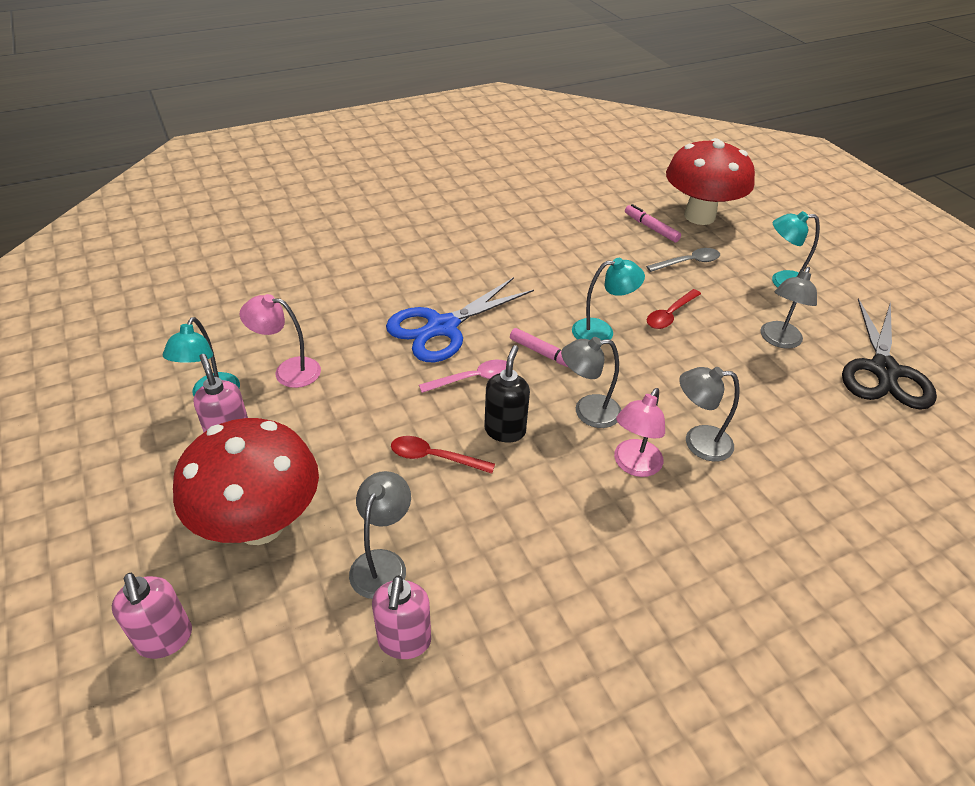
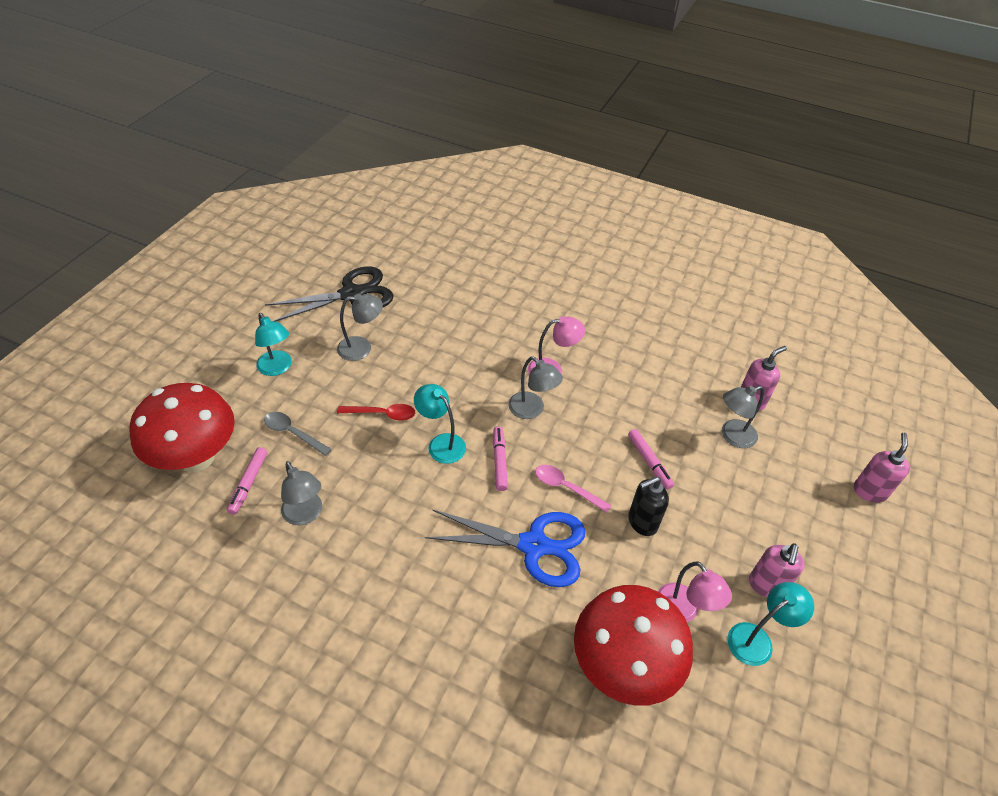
camera: 130 degrees left, 5 degrees up
red mushroom [173,418,319,545] -> red mushroom moved to [574,585,693,706]
red spoon [391,436,495,474] -> pink marker [628,429,674,489]
black soap dispenser [484,345,530,442] -> black soap dispenser moved to [628,476,669,536]
grey lamp [679,367,740,462] -> grey lamp moved to [281,461,322,525]

